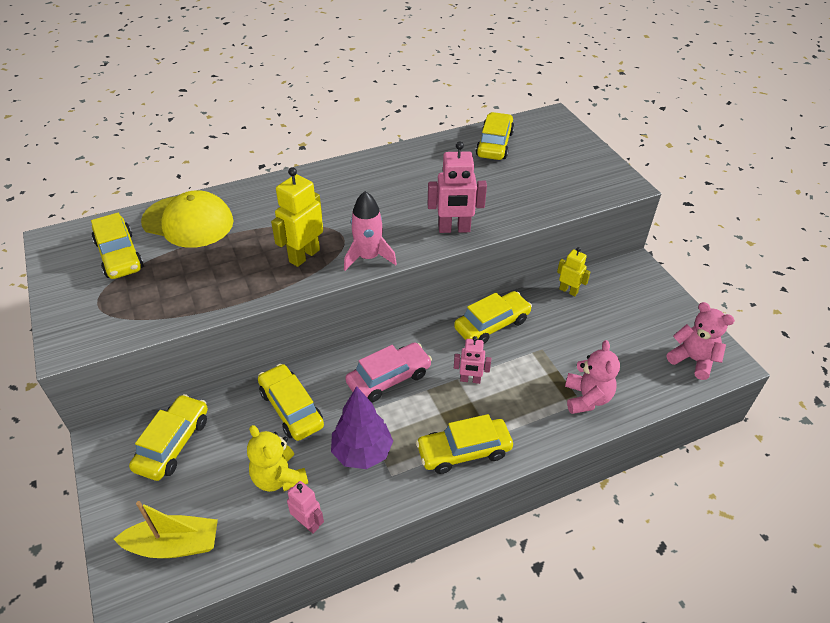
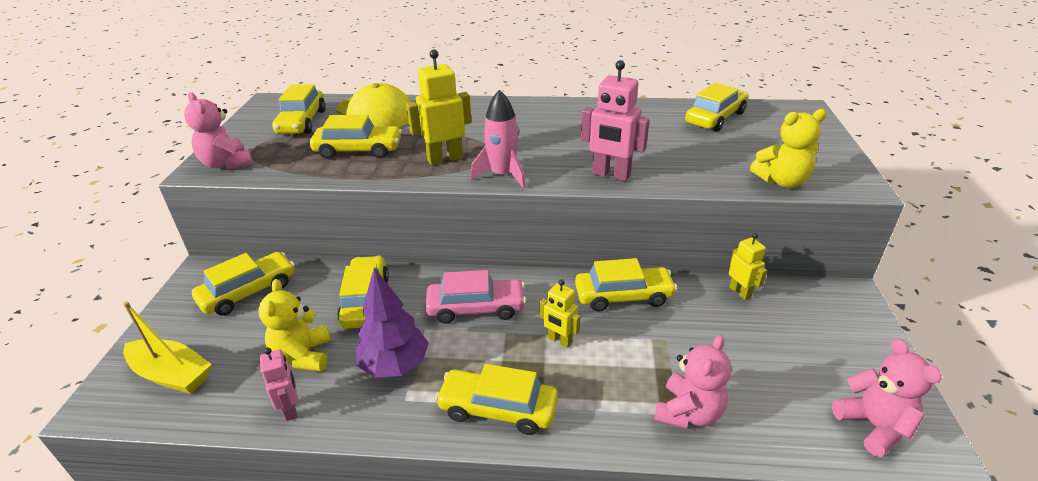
camera: 30 degrees right, 10 degrees down
pink robot [454,336,491,384] -> yellow robot [540,279,581,348]
none -> pink teddy bear [184,92,253,170]
none -> yellow car [310,115,402,159]
none -> yellow teddy bear [750,109,827,188]

